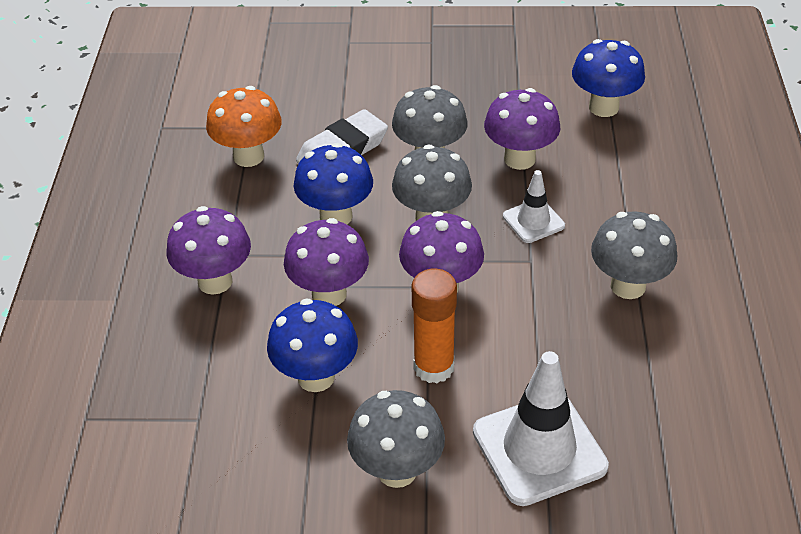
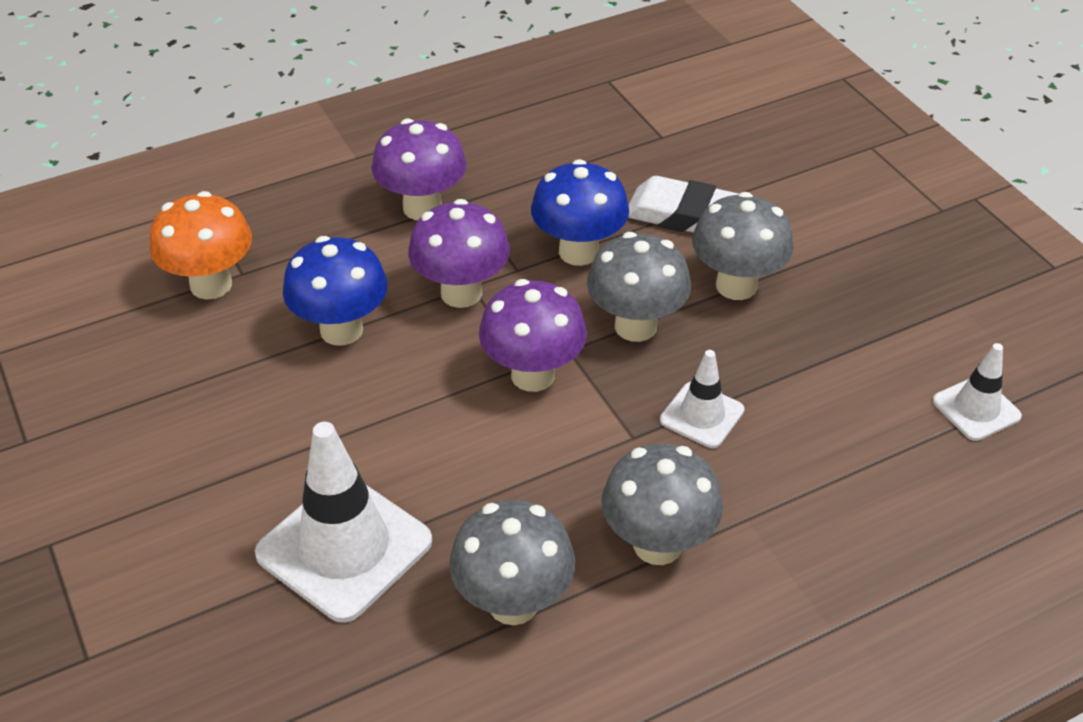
camera: 60 degrees right, 0 degrees up
orange mushroom [206,86,282,167] -> orange mushroom moved to [150,191,252,300]
grey mushroom [347,390,445,488] -> grey mushroom moved to [449,500,575,625]
orange glue stick [412,269,457,383] -> none
purple mushroom [484,88,560,170] -> none
blue mushroom [572,39,645,117] -> white traffic cone [933,343,1022,441]

